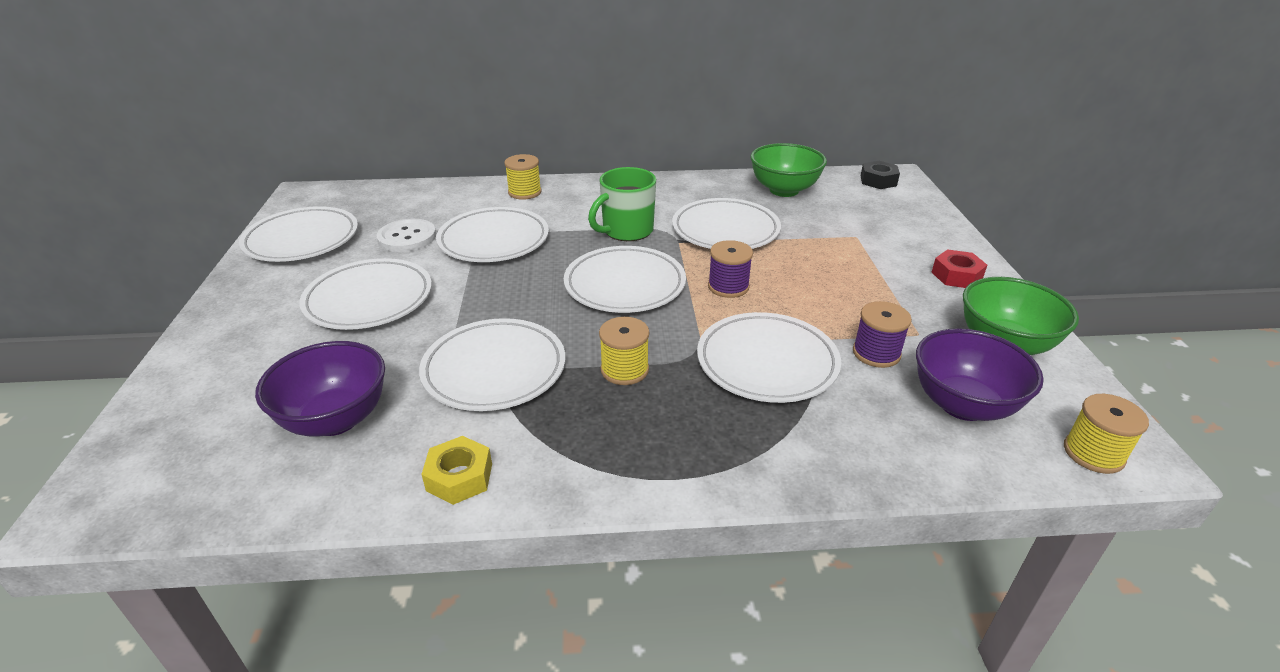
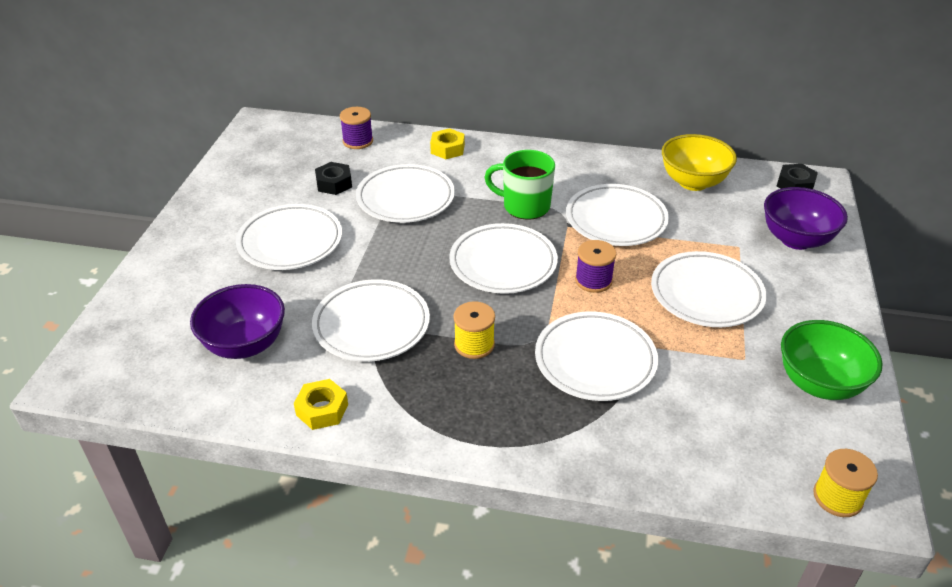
camera: 15 degrees right, 5 degrees up
white plate [239,206,358,262] -> white plate moved to [651,251,767,327]
white button [376,219,436,252] -> black nut [315,162,352,195]
yellow spool [504,154,541,200] -> yellow nut [430,128,465,159]
green mug [588,167,656,241] -> green mug turned 45 degrees clockwise [484,150,555,220]
green bowl [750,143,827,197] -> yellow bowl [662,134,737,191]
purple spool [853,301,912,368] -> purple spool moved to [340,107,373,149]
purple bowl [916,328,1044,421] -> purple bowl moved to [764,187,848,250]
red nut [931,249,987,288] -> none

